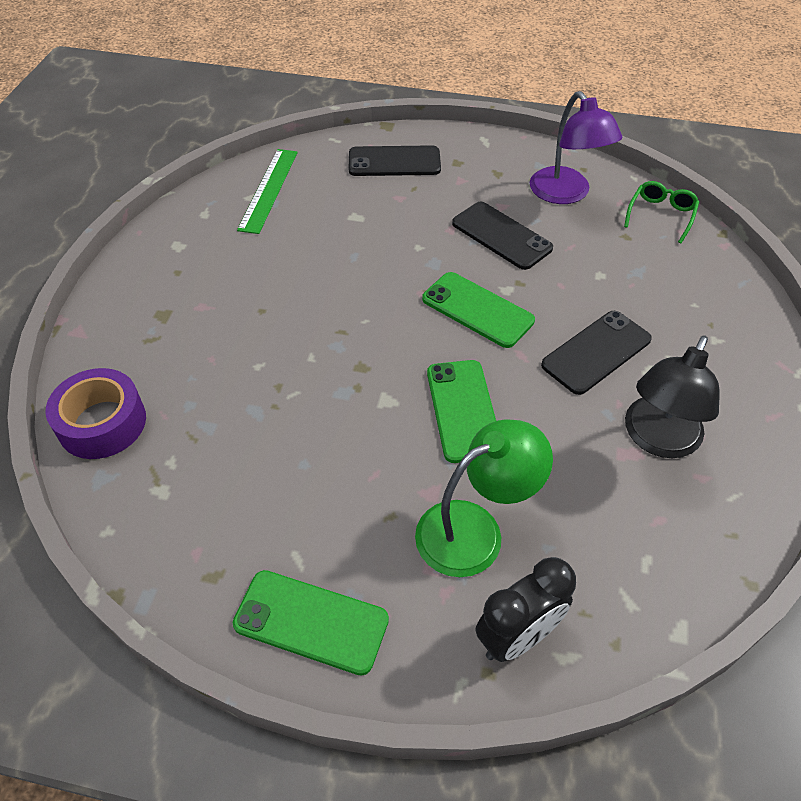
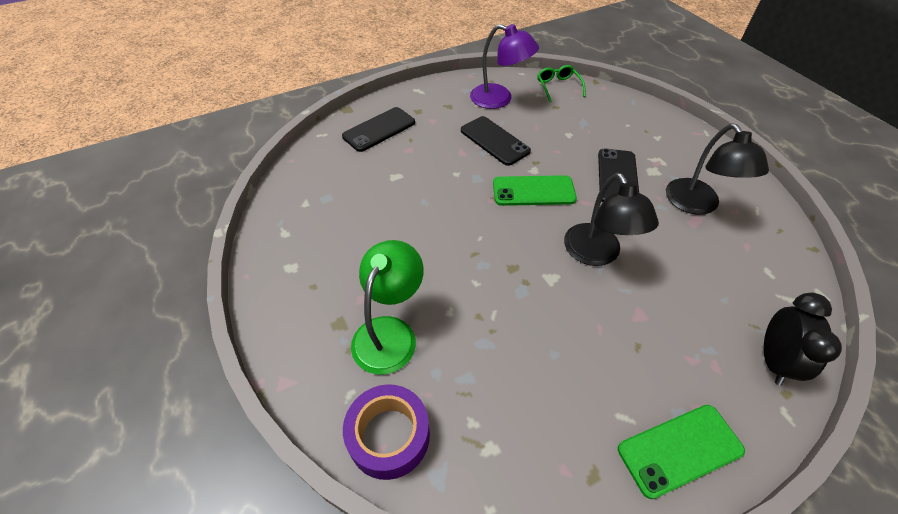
camera: 40 degrees left, 0 degrees up
green ruler [237,149,298,234] -> none
green lamp [415,419,553,577] -> green lamp moved to [351,240,424,375]
green phone [427,360,496,463] -> black lamp [564,173,659,266]
black phone [452,202,553,270] -> black phone turned 45 degrees clockwise [461,116,531,166]

